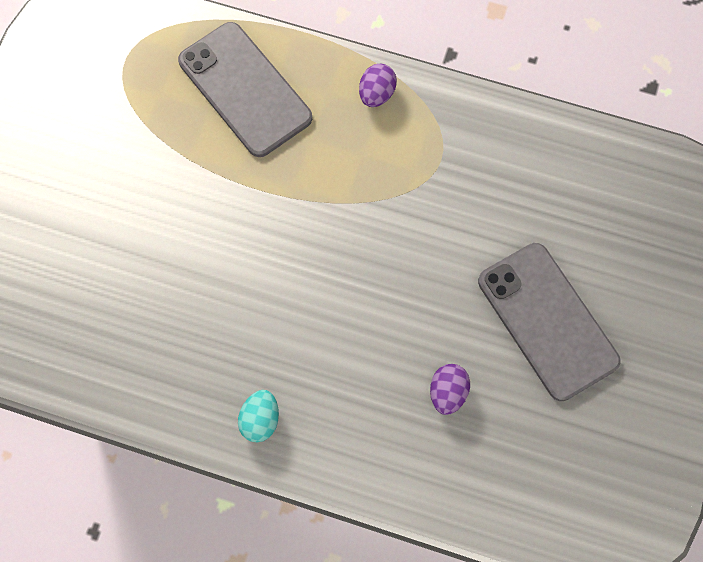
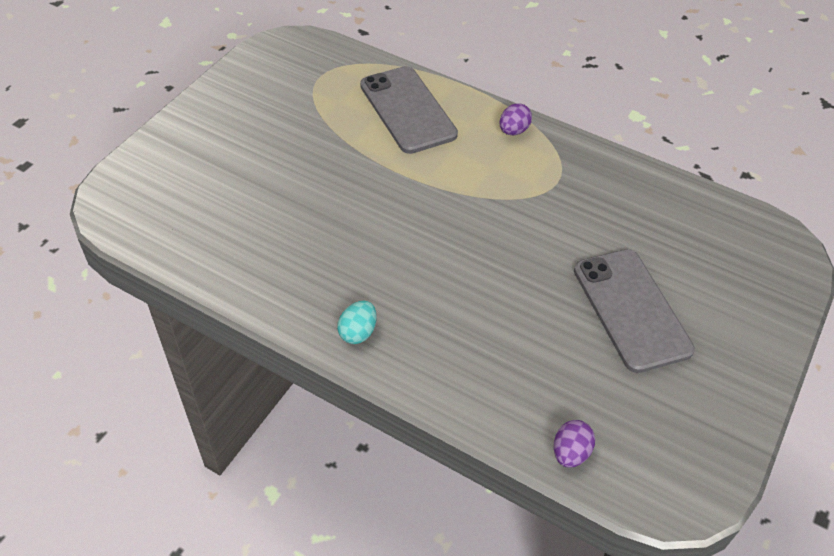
camera: 10 degrees right, 20 degrees down
purple egg [430,364,470,415] -> purple egg moved to [554,420,595,468]

